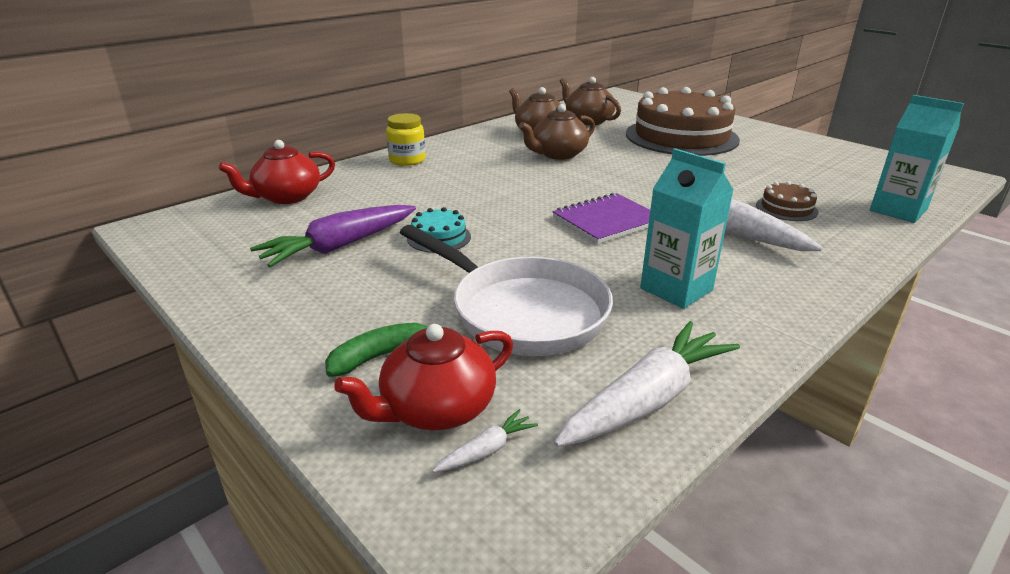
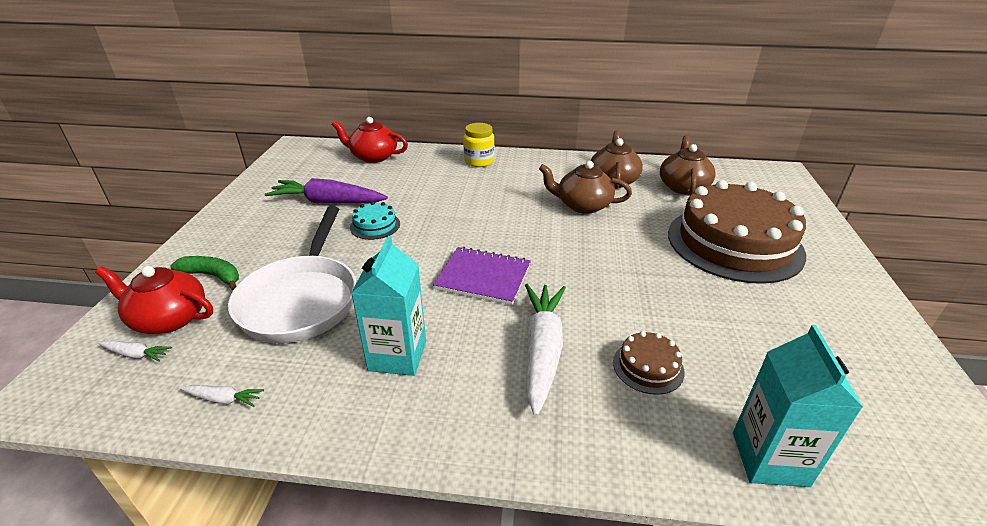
camera: 50 degrees right, 5 degrees up
white carrot [554,321,740,447] -> white carrot [180,385,264,407], size x0.44

